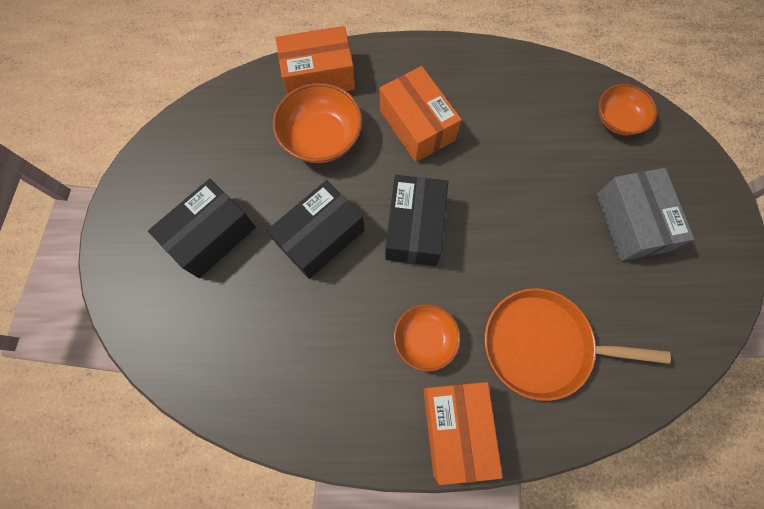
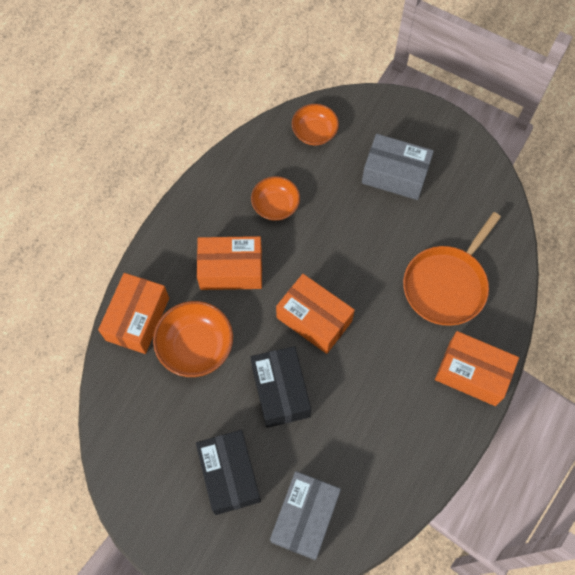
camera: 60 degrees left, 5 degrees down
black box [385,175,448,266] -> orange box [276,274,355,354]
orange bowl [394,304,461,371] -> orange bowl moved to [251,176,300,221]
none -> grey box [270,471,341,560]

